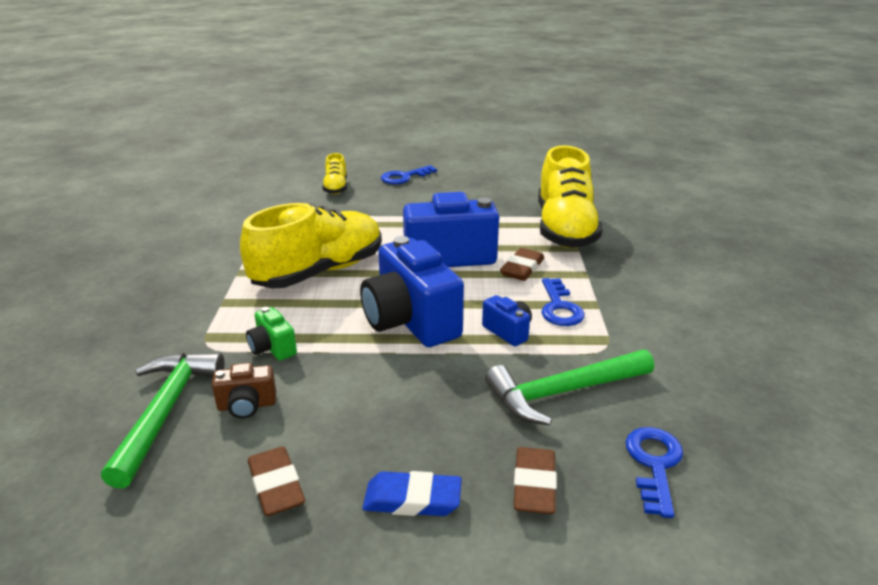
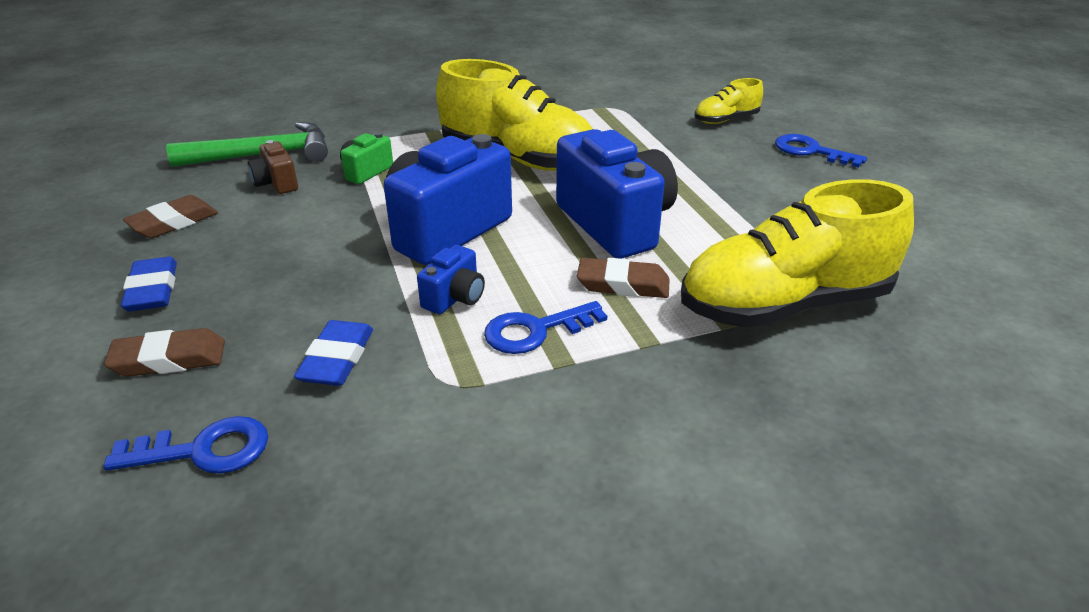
camera: 70 degrees right, 5 degrees up
green hammer [485,350,654,425] -> blue eraser [294,320,373,386]

